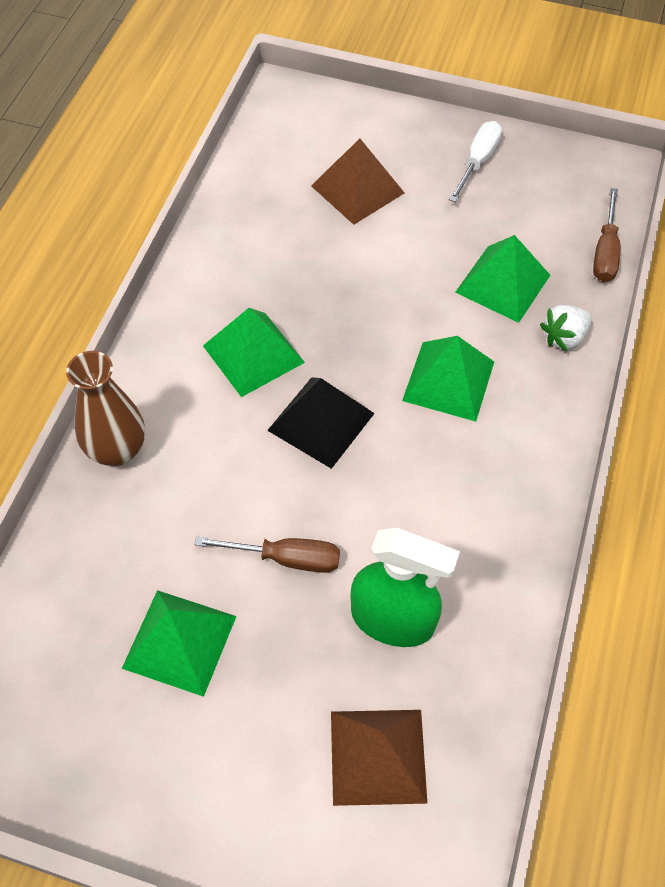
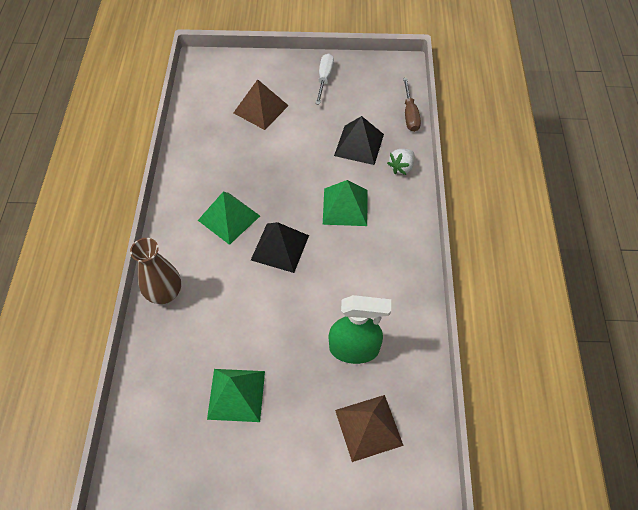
camera: 15 degrees left, 0 degrees up
brown screwdriver [194,536,340,573] -> none
green pyramid [455,235,550,323] -> black pyramid [334,116,384,165]

